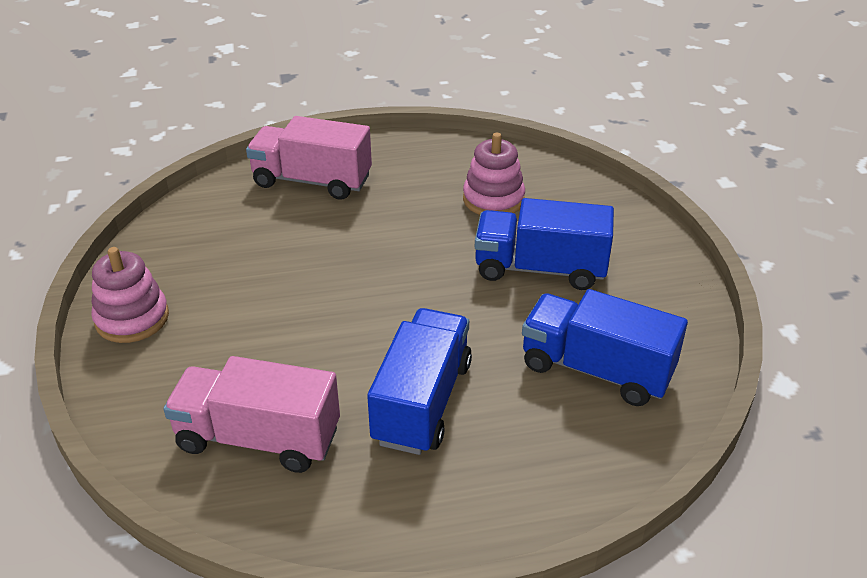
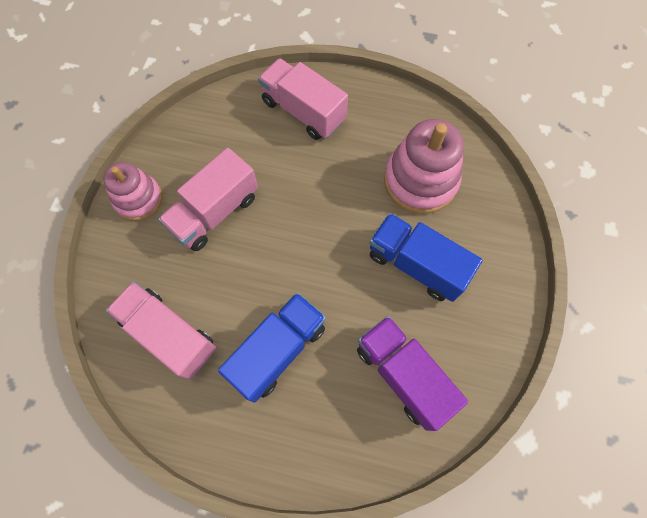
camera: 25 degrees right, 30 degrees up
pink stacking toy [463,133,525,215] -> pink stacking toy [384,119,464,214], size x1.55
blue truck [522,289,688,406] -> purple truck [357,316,468,431]
none -> pink truck [158,148,258,251]

